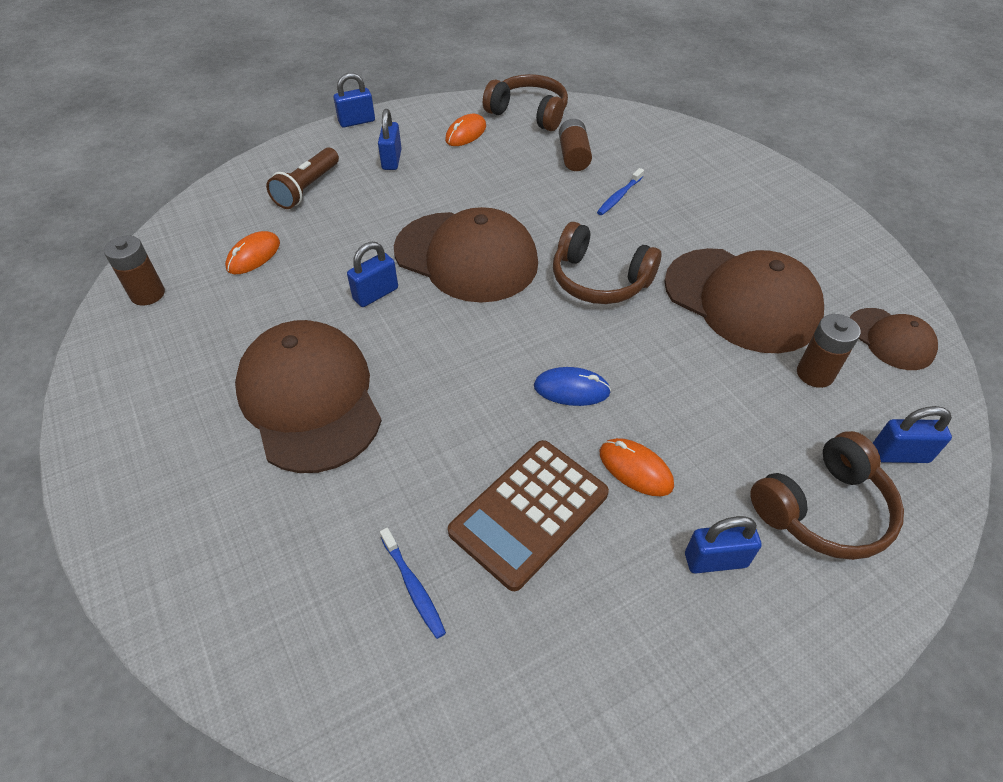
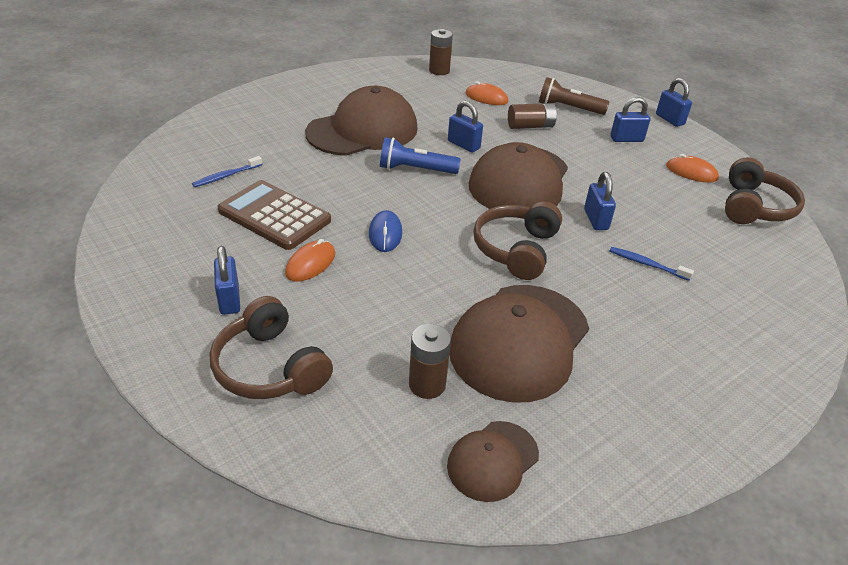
camera: 80 degrees right, 10 degrees down
brown battery [559,119,592,171] -> brown battery moved to [508,103,557,129]
blue padlock [873,406,952,463] -> blue padlock moved to [584,172,616,230]
none -> blue flashlight [380,137,461,174]

